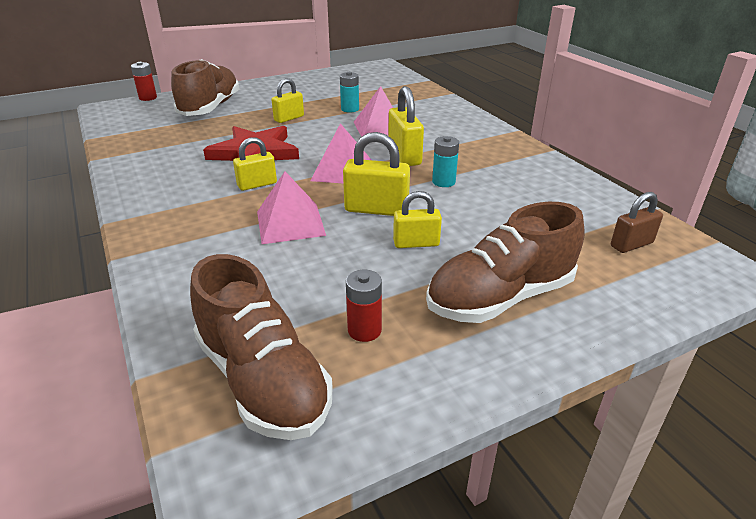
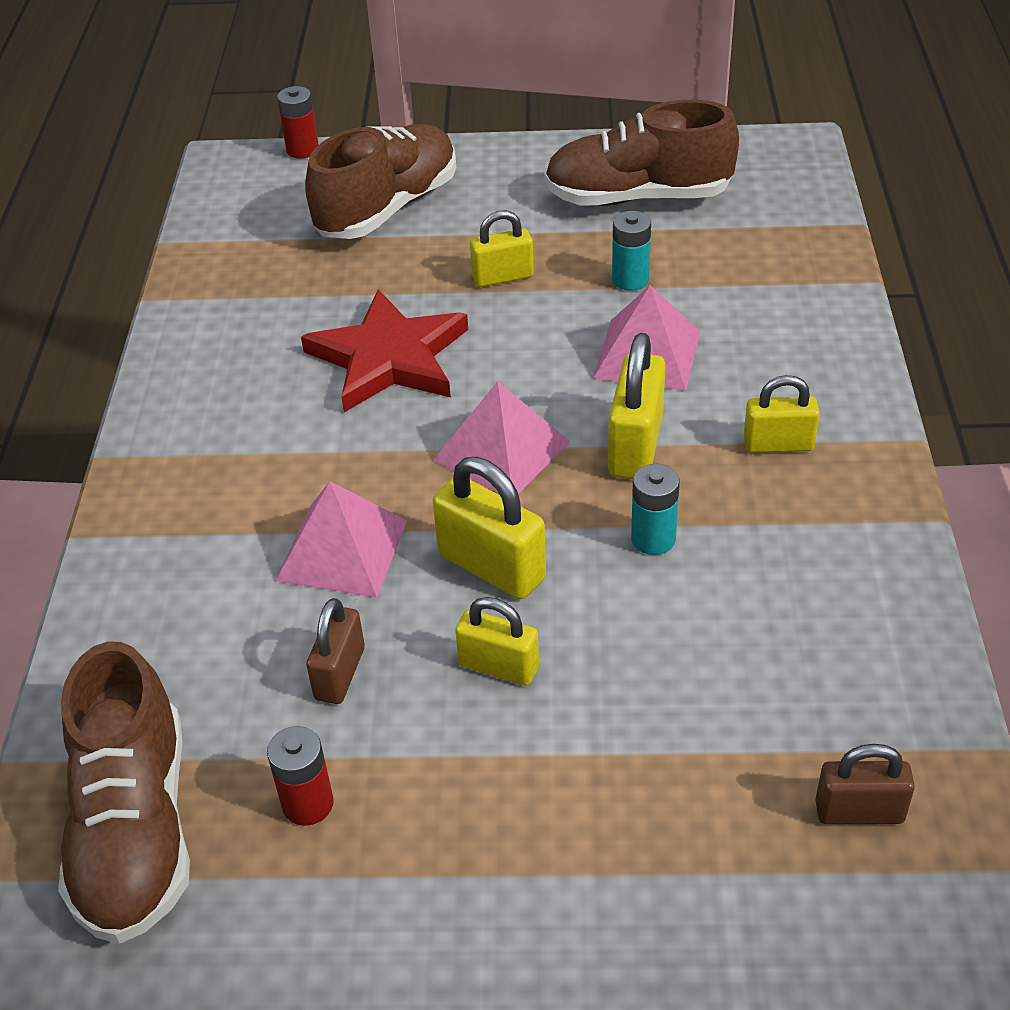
camera: 30 degrees right, 10 degrees up
yellow padlock [233,137,277,191] -> yellow padlock moved to [743,375,820,453]
brown shoe [426,202,585,323] -> brown shoe moved to [544,100,739,206]
none -> brown padlock [306,598,365,704]

